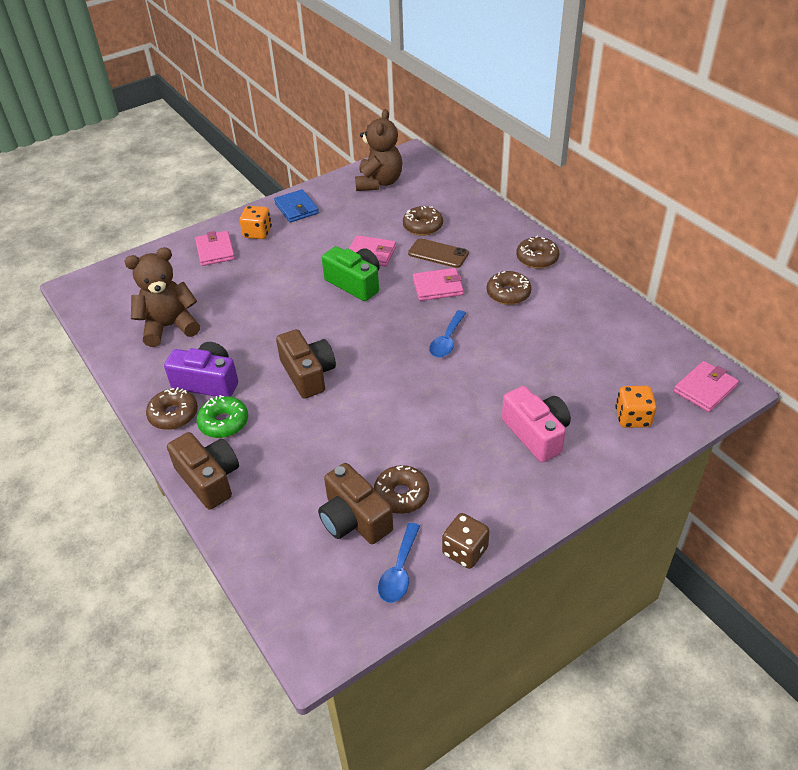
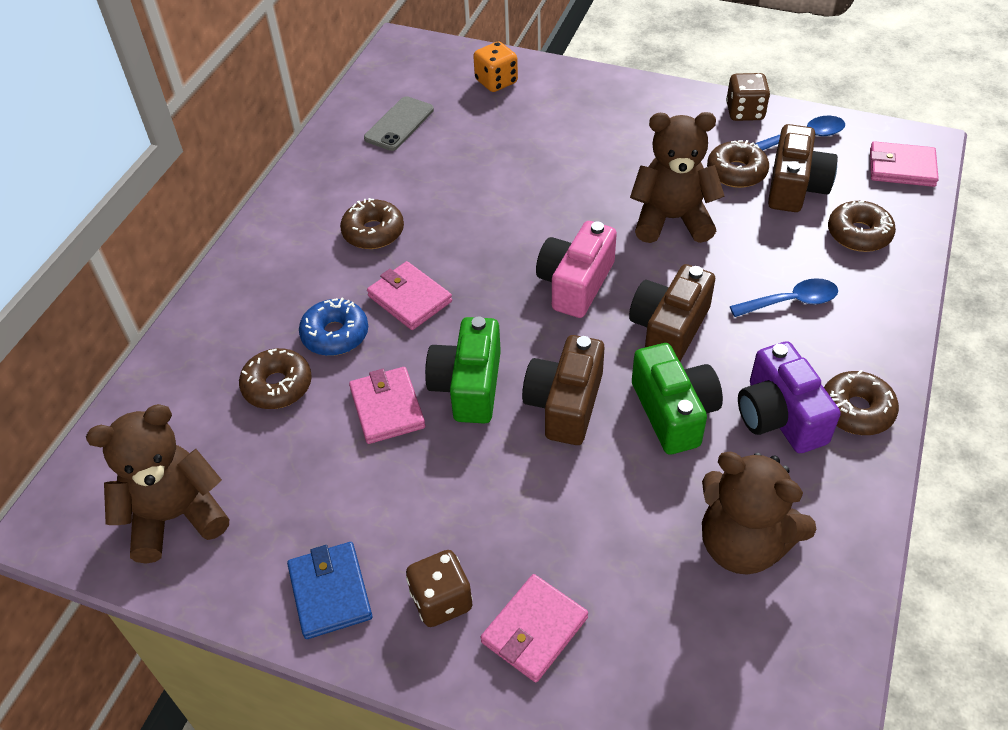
camera: 125 degrees left, 5 degrees up
brown camera [167,432,239,510] -> brown camera moved to [522,335,604,445]
green donut [196,395,248,438] -> none
orange dice [240,206,272,239] -> brown dice [406,550,473,627]
blue wallet [274,189,319,223] -> blue wallet turned 45 degrees counterclockwise [287,542,372,639]
brown phone [408,238,469,268] -> blue donut [299,298,368,356]
blue spoon [429,310,466,358] -> blue spoon moved to [730,278,838,317]
pink camera [502,386,571,462] -> pink camera moved to [536,221,617,318]
brown donut [516,236,559,269] -> brown donut moved to [828,201,896,252]
pink wallet [674,361,739,412] -> pink wallet moved to [870,141,939,187]
none -> grey phone [364,96,434,151]
none -> brown teddy bear [630,112,724,243]
none -> green camera [632,343,723,454]

